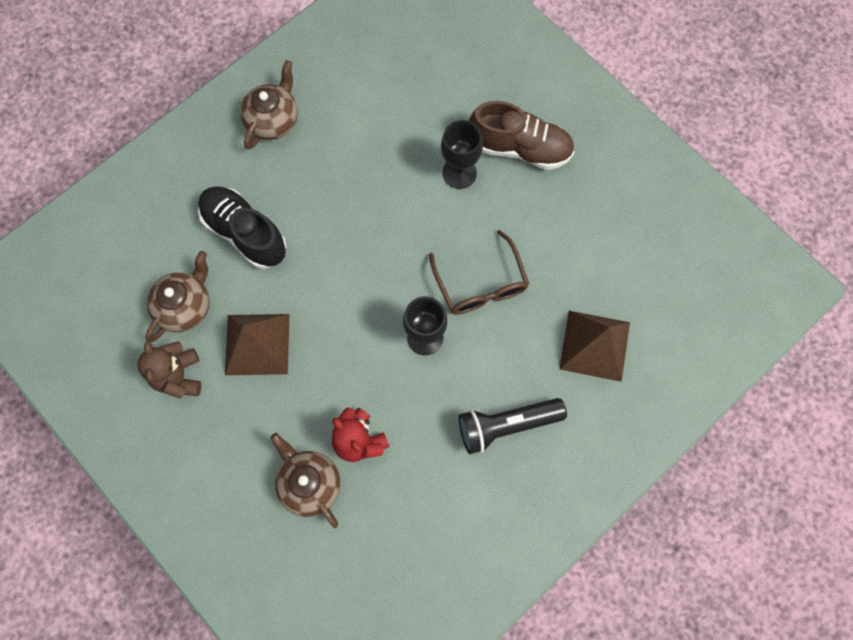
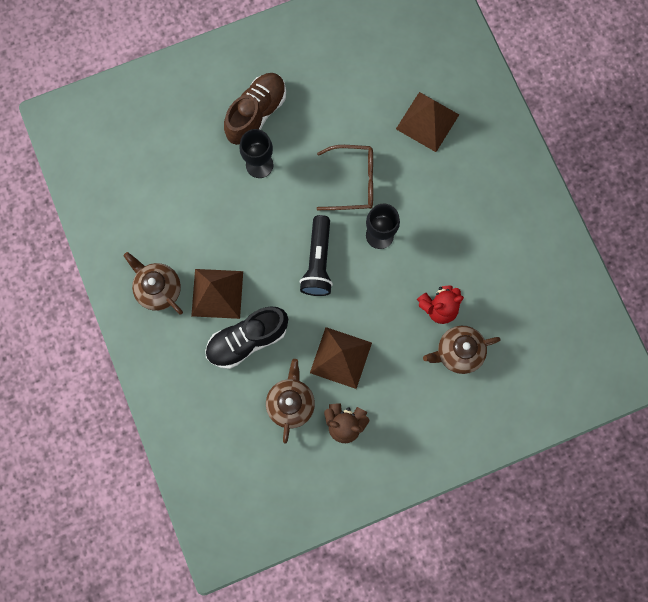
camera: 70 degrees left, 5 degrees up
brown teapot [145,251,210,342] -> brown teapot turned 45 degrees clockwise [266,359,315,444]
black flashlight [458,398,567,454] -> black flashlight moved to [299,215,333,296]
none -> brown pyramid [191,269,243,319]

